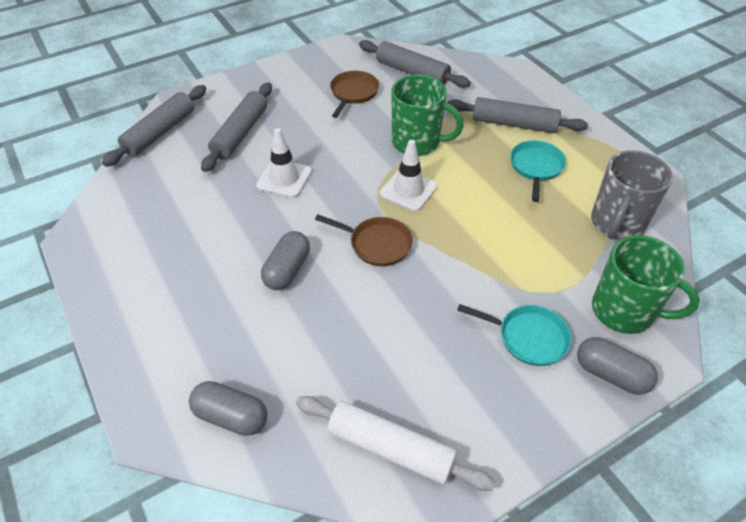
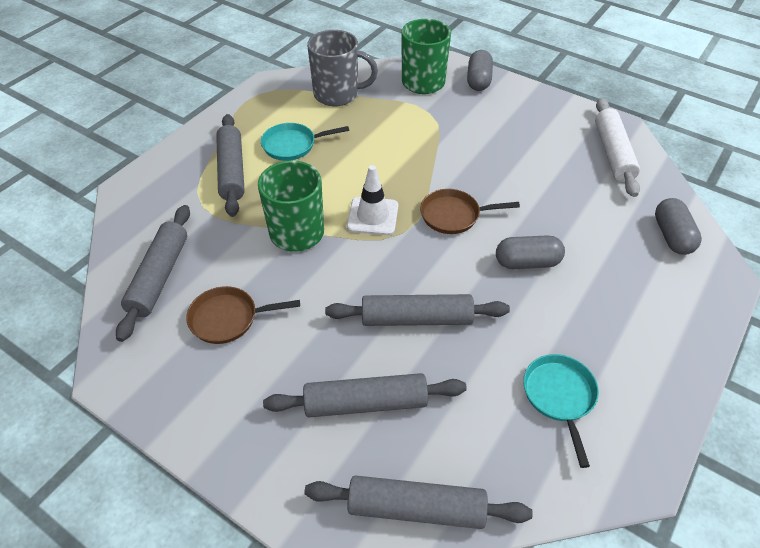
camera: 115 degrees left, 0 degrees up
white traffic cone [256,128,312,198] -> grey rolling pin [325,294,510,326]
brown pan [315,215,413,266] -> brown pan turned 90 degrees counterclockwise [420,189,520,234]
turquoise pan [457,304,572,366] -> turquoise pan moved to [523,354,599,468]

